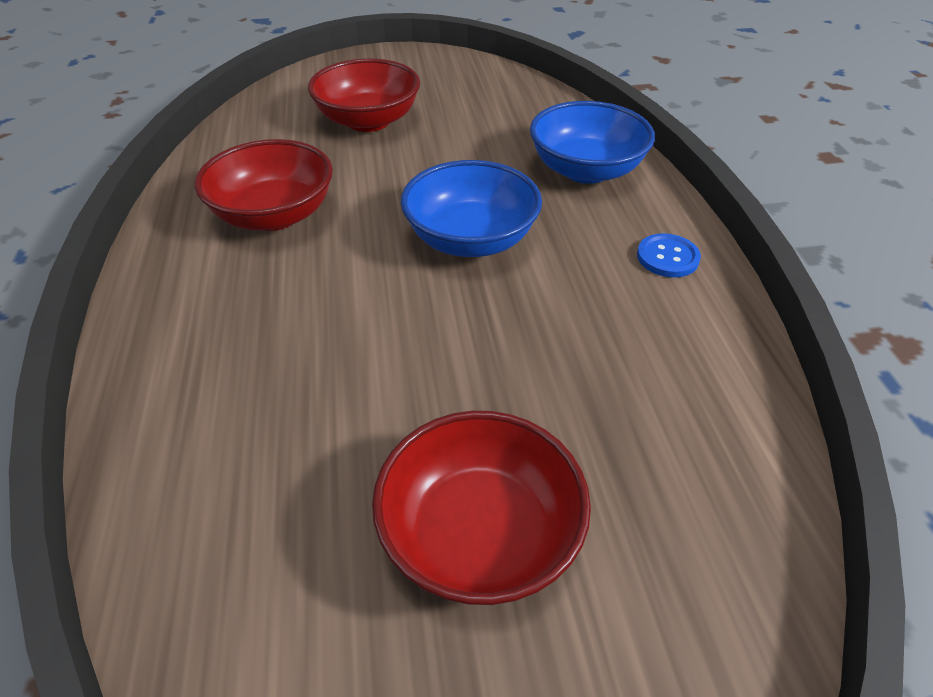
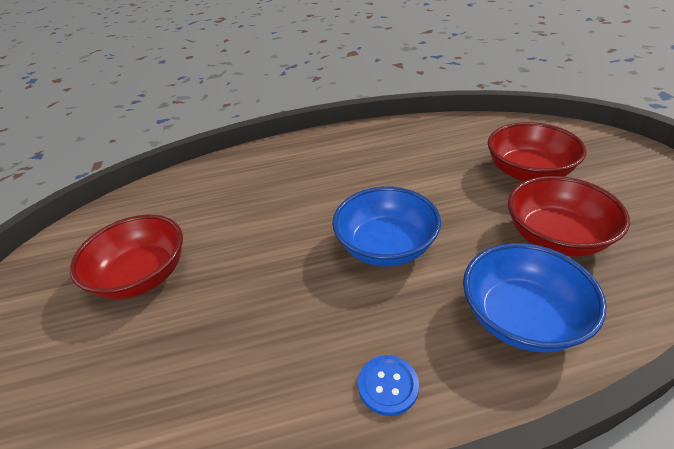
camera: 90 degrees right, 5 degrees down
red bowl [195,139,333,231] -> red bowl moved to [508,176,630,257]

